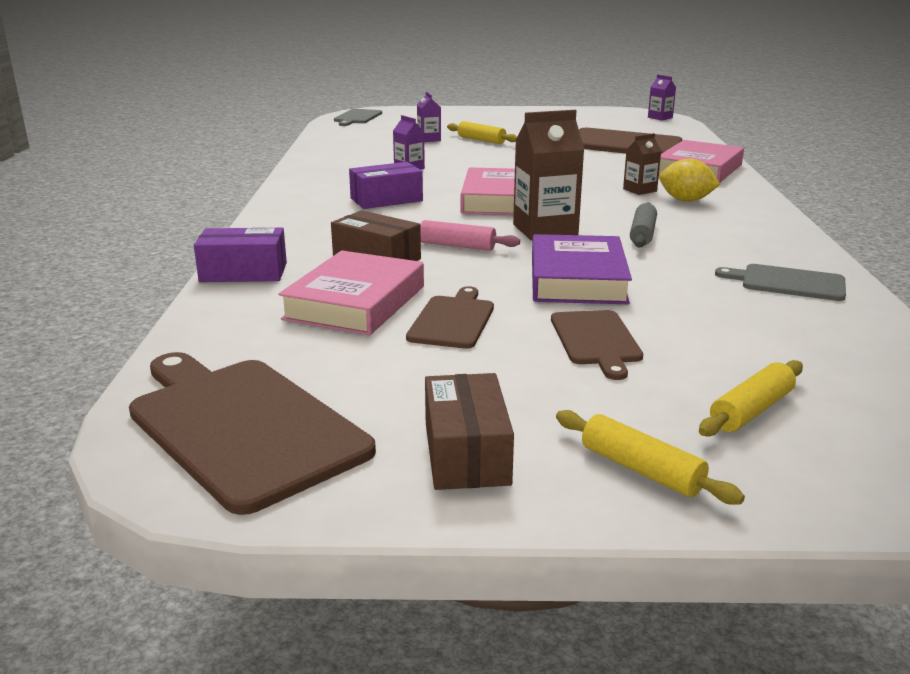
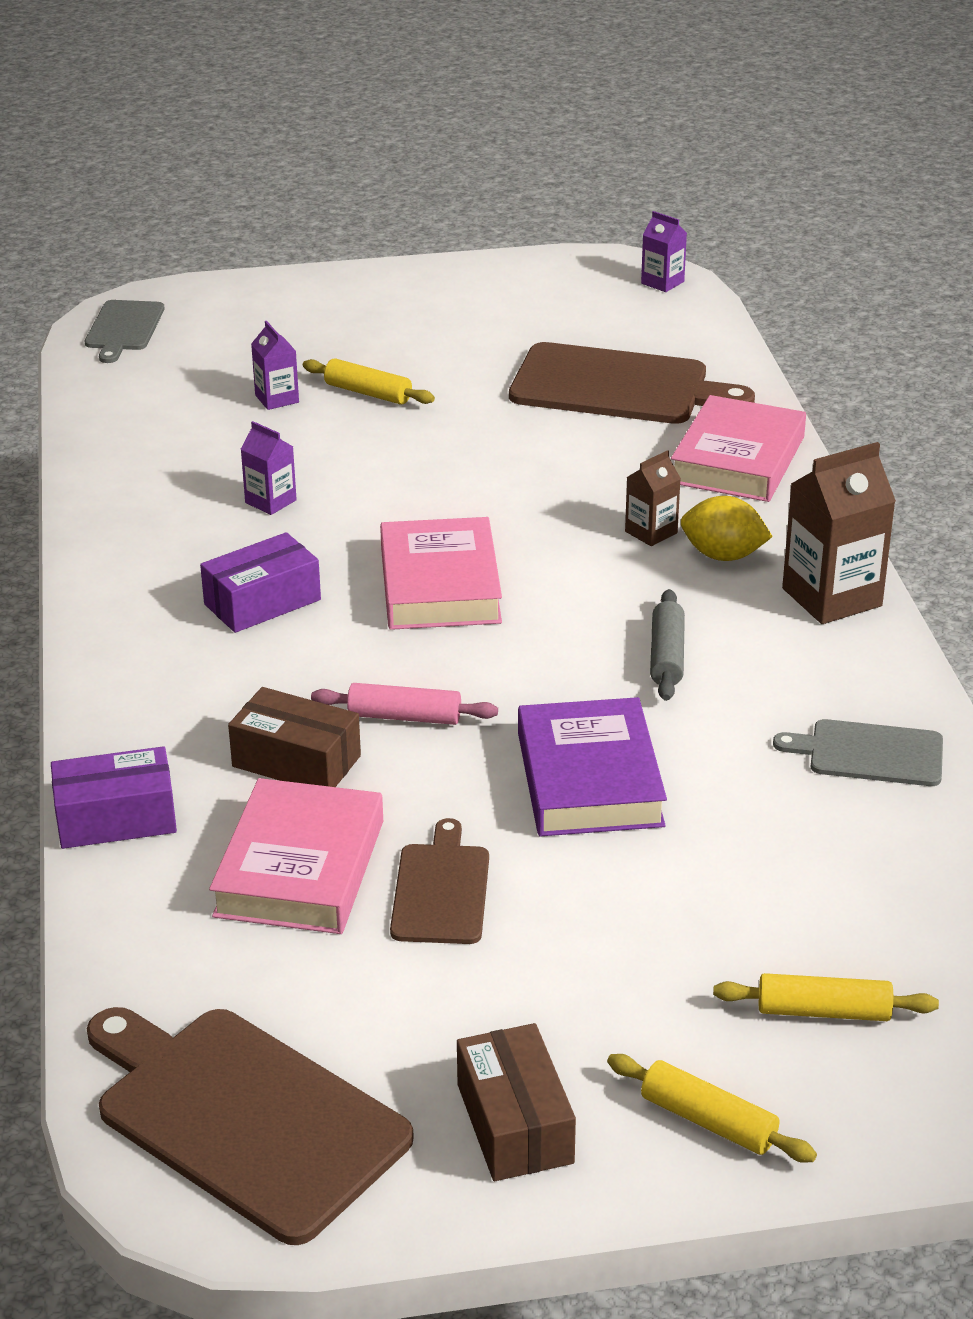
camera: 10 degrees left, 10 degrees up
brown carton [513,110,585,240] -> brown carton moved to [782,442,896,624]
brown cutting board [551,310,643,380] -> none
yellow rolling pin [699,360,803,437] -> yellow rolling pin turned 60 degrees clockwise [713,973,939,1021]

